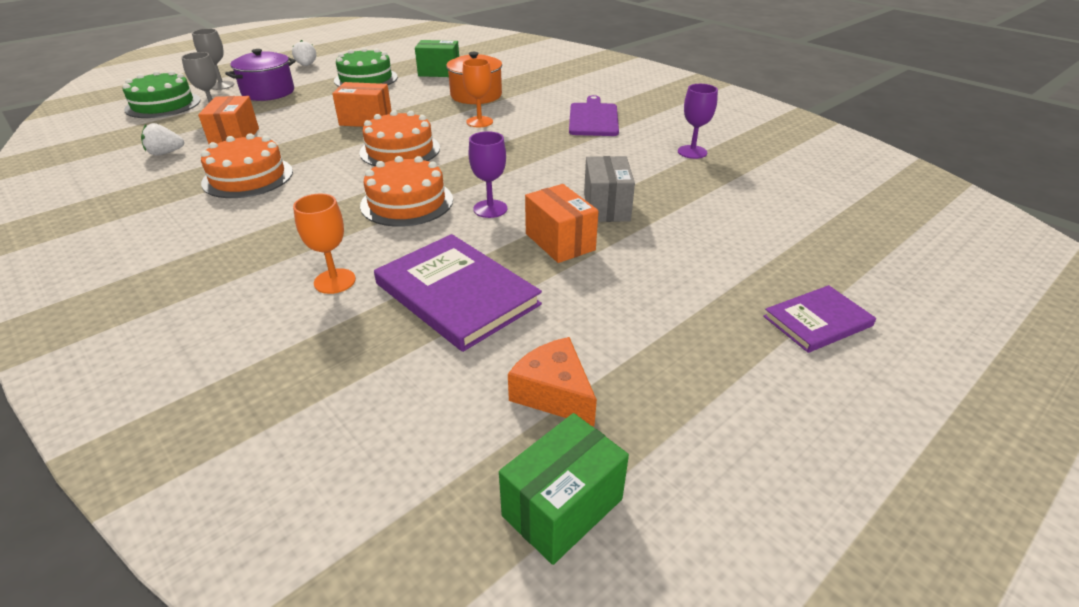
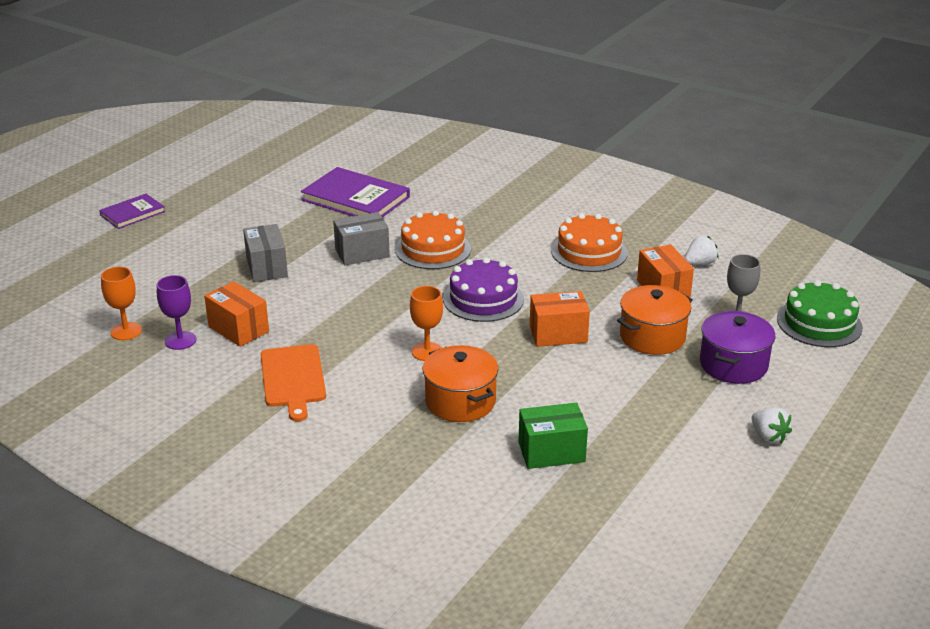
camera: 165 degrees right, 5 degrees down
grey goblet [192,29,234,90] -> none
orange goblet [293,194,356,294] -> orange goblet moved to [101,267,142,340]
green cake [334,48,398,87] -> none
orange cake [359,110,440,166] -> purple cake [443,257,524,322]
purple goblet [469,131,507,218] -> grey box [333,212,390,265]
green box [499,413,629,565] -> none
orange cheese [508,337,597,426] -> none
orange box [525,184,598,263] -> orange box moved to [204,281,269,347]
purple cutting board [569,95,619,136] -> orange cutting board [261,344,326,421]
none -> orange pot [617,285,693,355]

